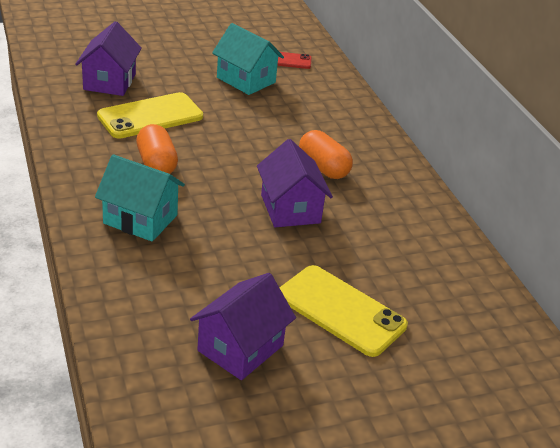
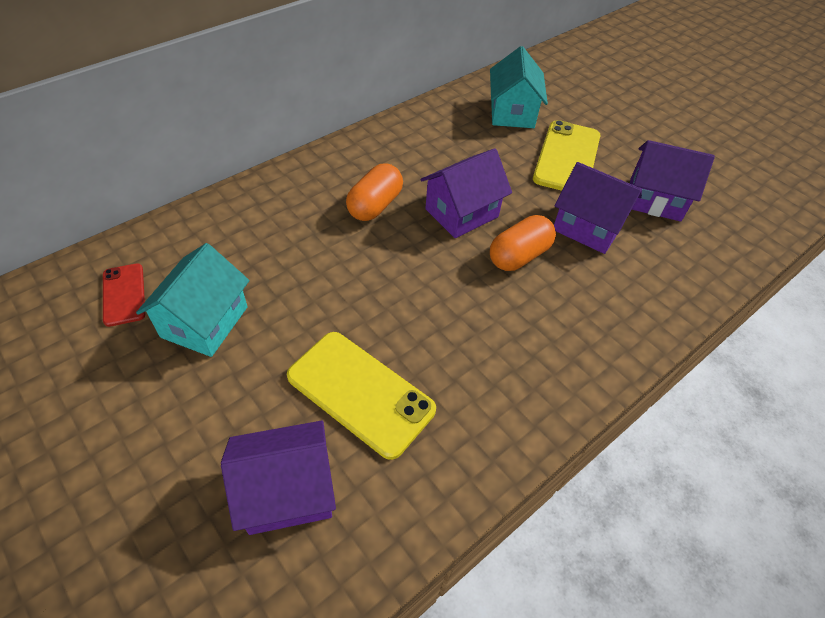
camera: 110 degrees left, 15 degrees up
turquoise house [95,155,185,242] -> turquoise house moved to [490,46,548,128]
orange capsule [136,124,178,174] -> orange capsule moved to [490,215,556,271]
none -> purple house [554,162,642,254]

